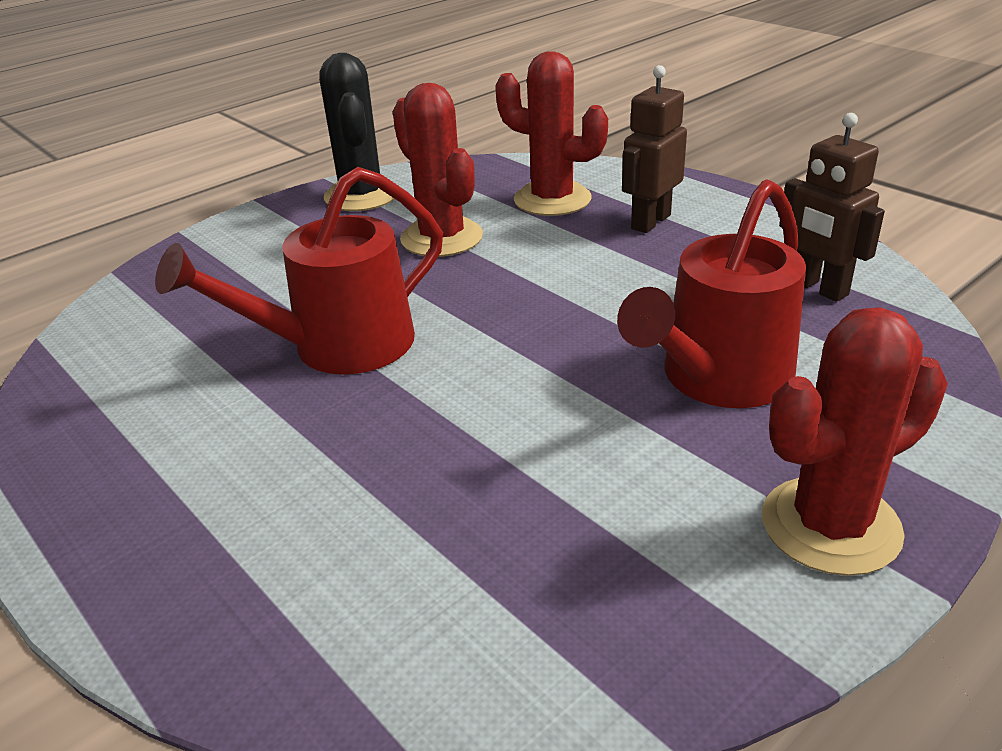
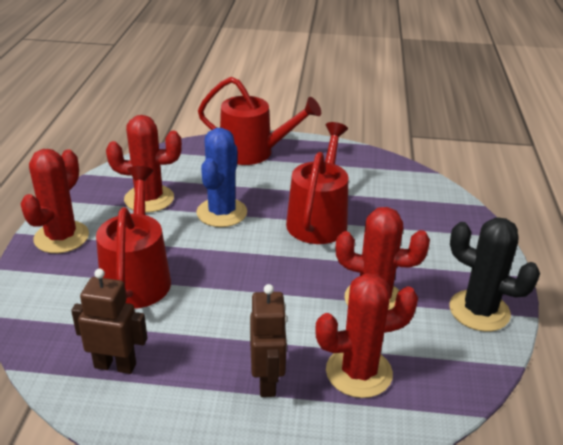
camera: 135 degrees right, 0 degrees up
none -> red cactus [106,115,182,213]
none -> blue cactus [196,128,247,227]
none -> red watering can [198,77,321,165]

